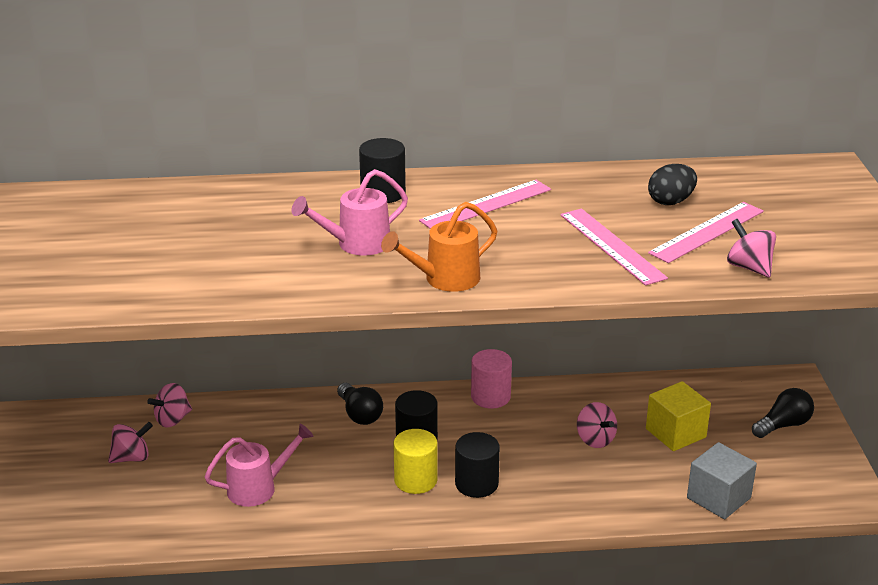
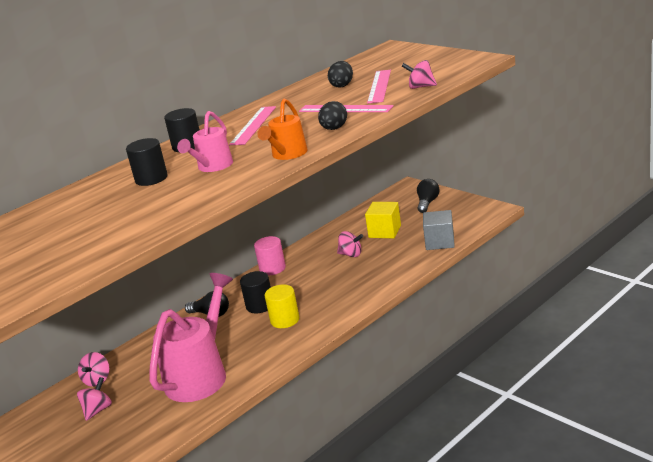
camera: 35 degrees left, 5 degrees down
pink watering can [204,424,314,507] -> pink watering can [149,273,233,402], size x1.82
black cylinder [455,432,500,498] -> black cylinder moved to [126,138,168,186]
none -> black egg [318,101,347,130]

